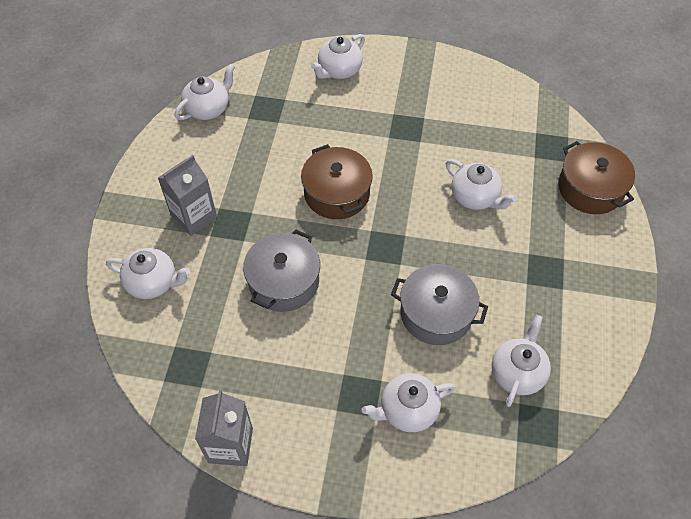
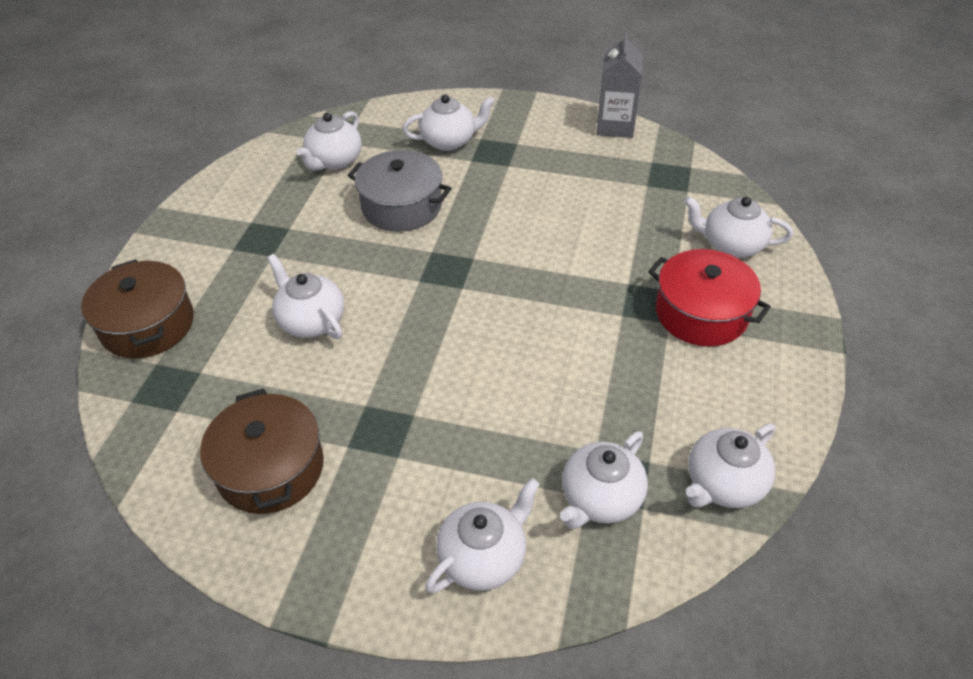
camera: 175 degrees left, 10 degrees down
grey carton [158,155,217,236] -> red pot [648,249,771,346]
grey pot [243,229,320,312] -> none
brown pot [301,144,373,219] -> brown pot moved to [200,388,324,514]
none -> white teapot [560,431,648,529]

